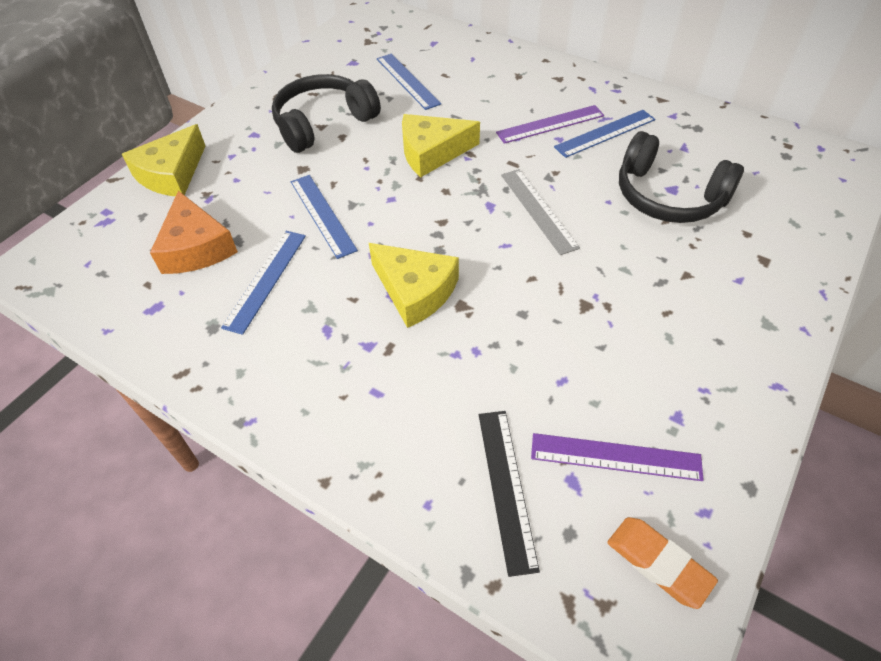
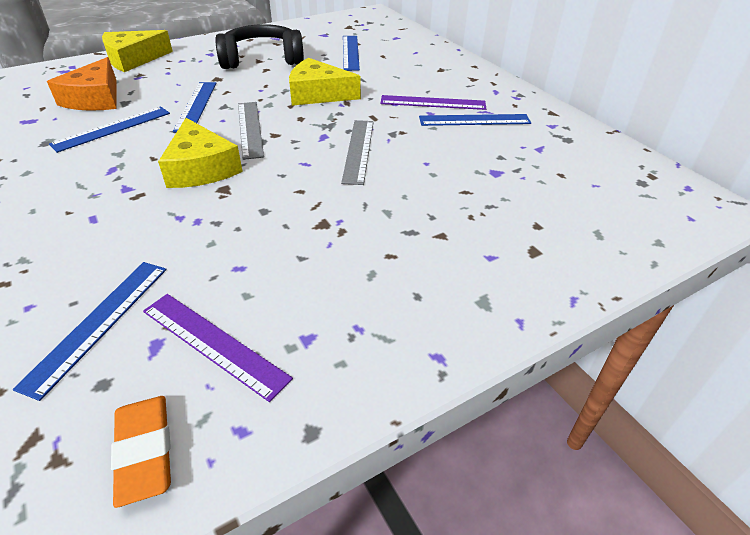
camera: 25 degrees right, 10 degrees down
black ruler [479,411,540,577] -> blue ruler [13,262,166,401]
black headphones [619,131,744,223] -> none
none -> grey ruler [238,102,264,160]

